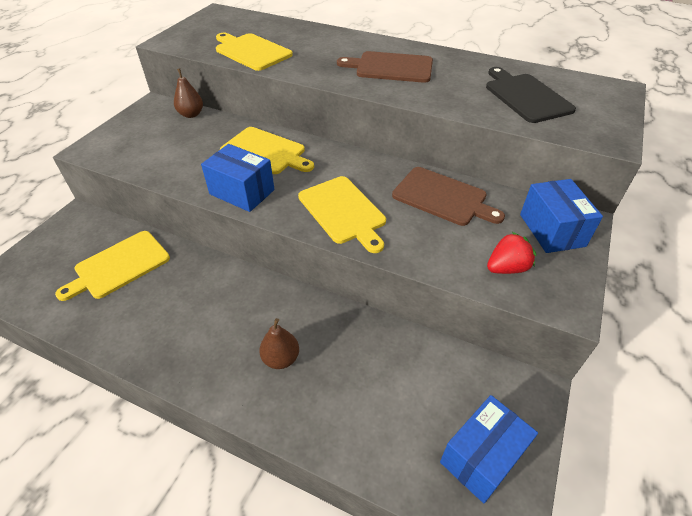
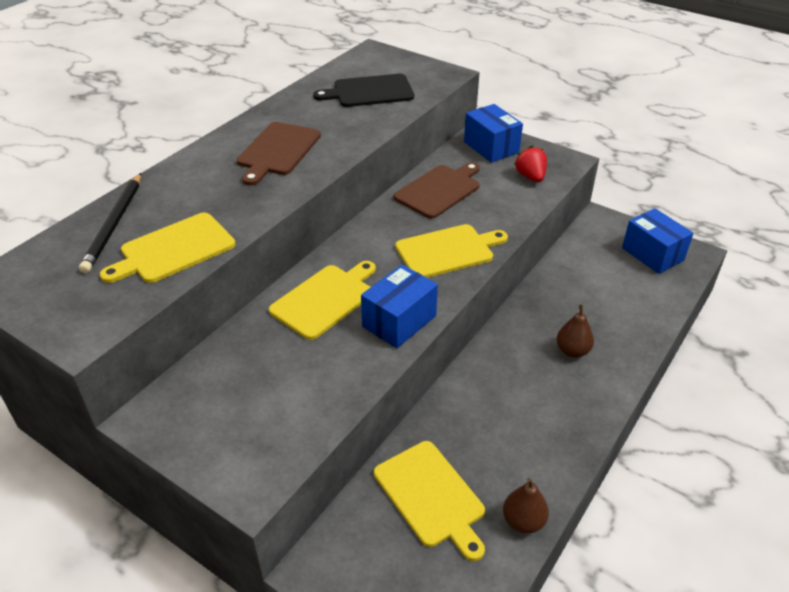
camera: 80 degrees left, 5 degrees down
brown pear [174,68,203,118] -> brown pear moved to [503,478,549,533]
blue box [520,179,603,253] -> blue box turned 60 degrees clockwise [464,104,523,163]
none -> black pencil [79,173,141,273]

